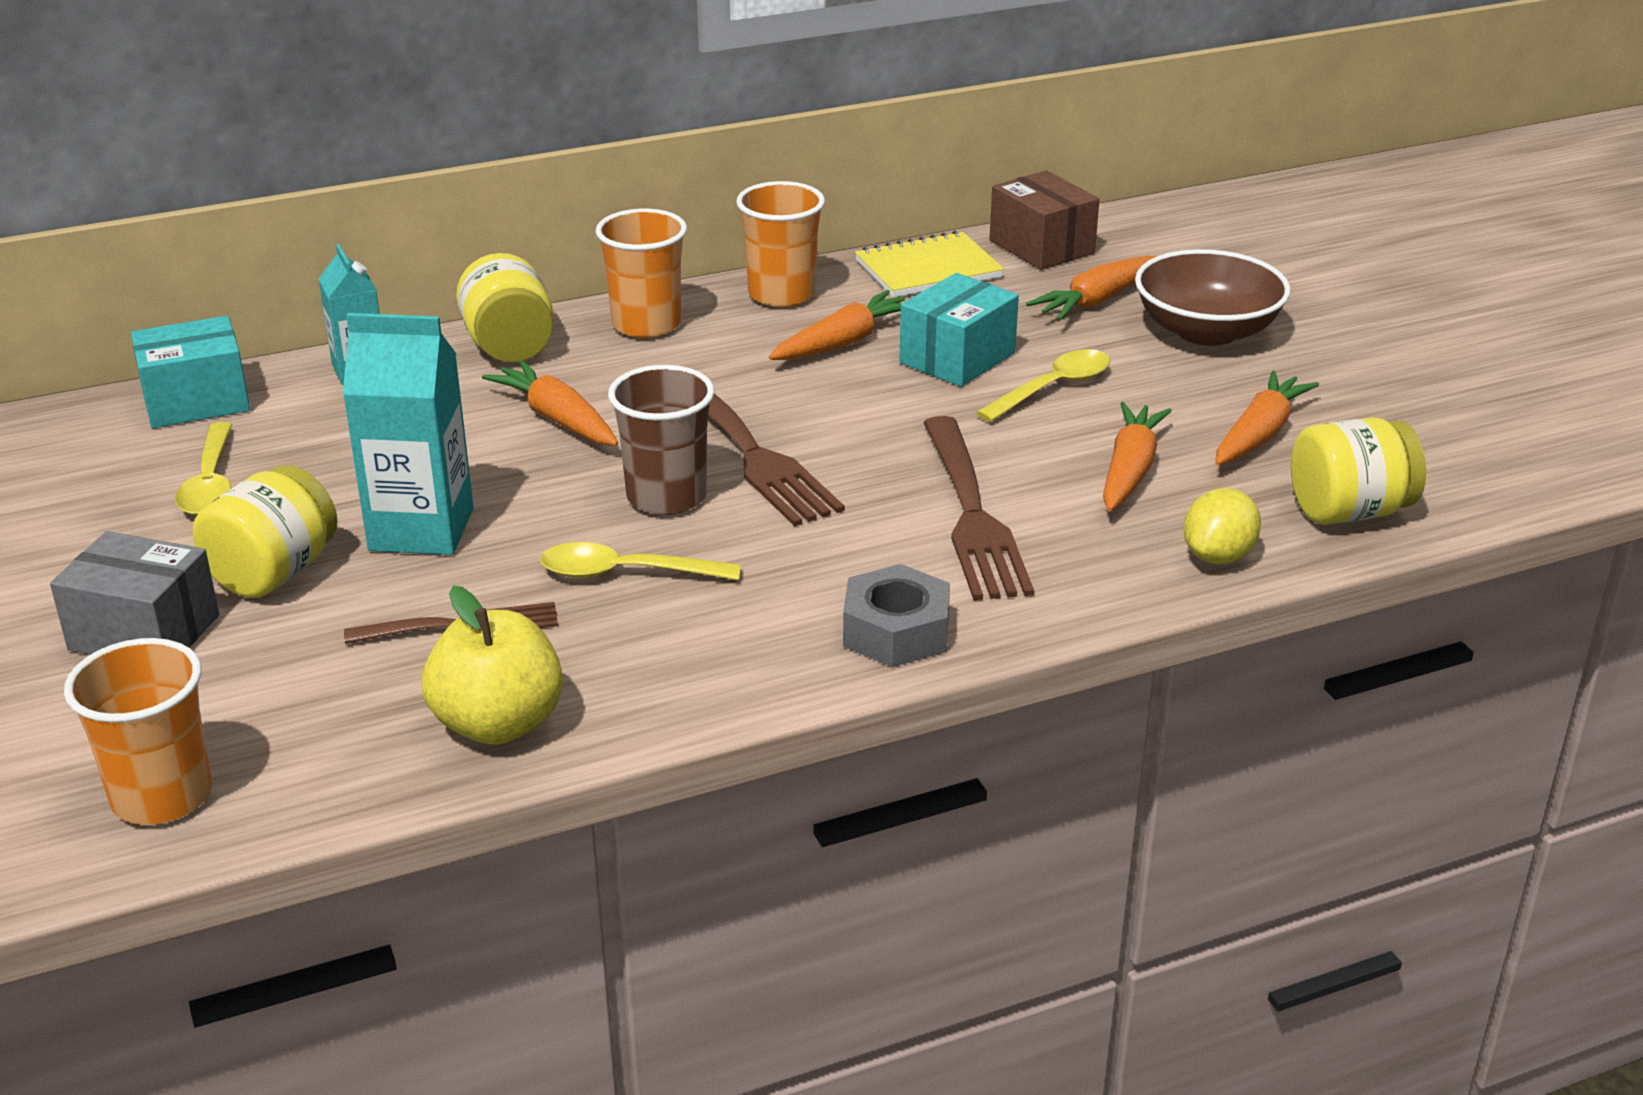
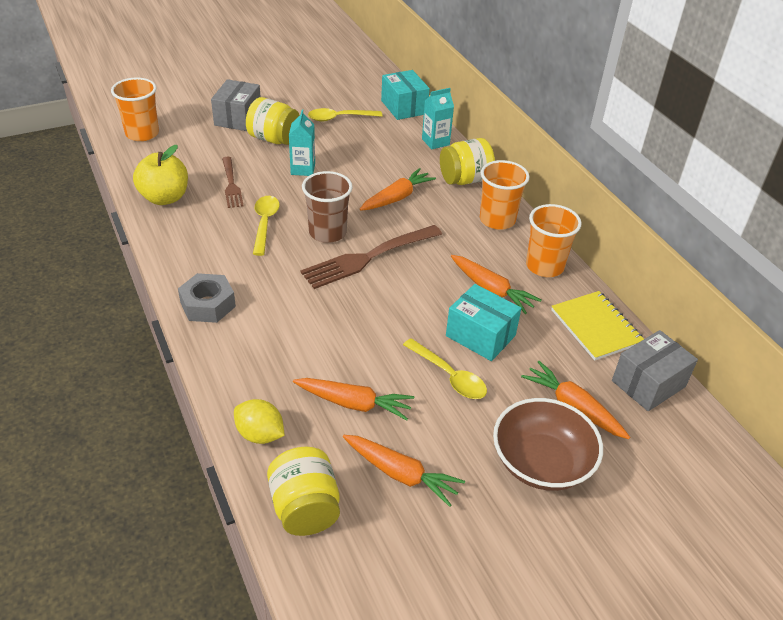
camera: 85 degrees right, 10 degrees up
turquoise carton [343,313,474,555] -> turquoise carton [289,110,315,176], size x0.61
brown fork [923,416,1034,600] -> none
brown box [989,171,1099,270] -> grey box [612,330,698,411]

